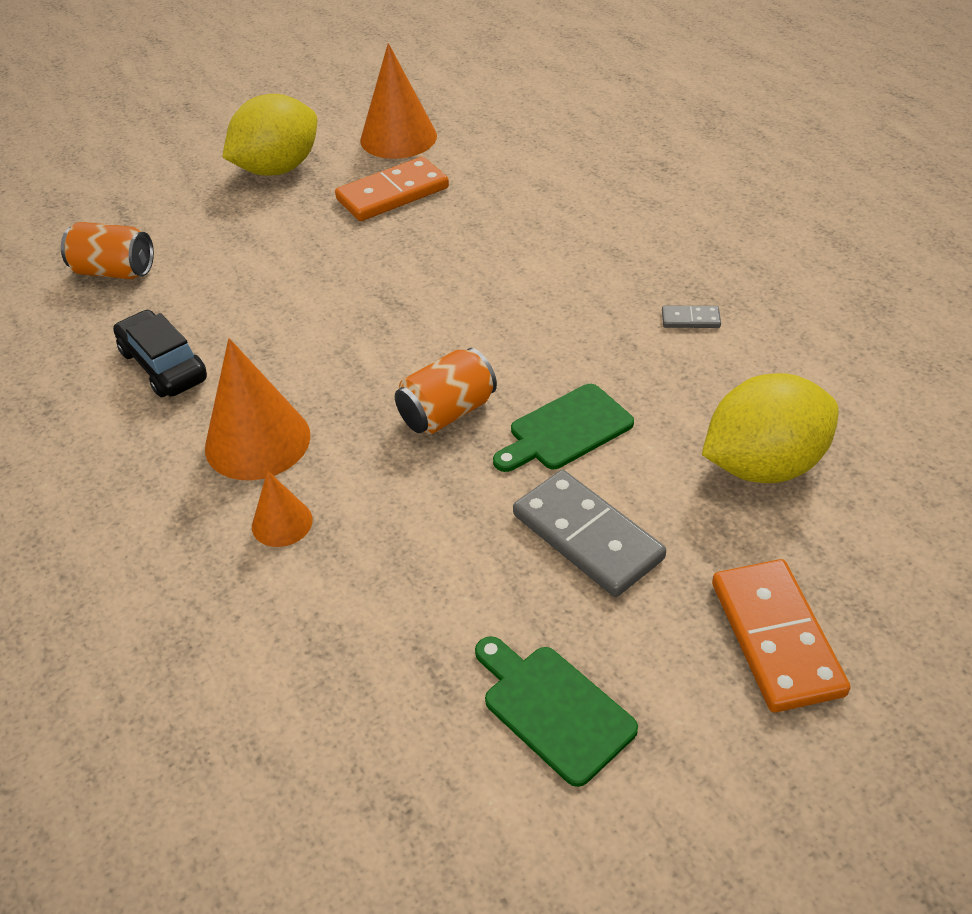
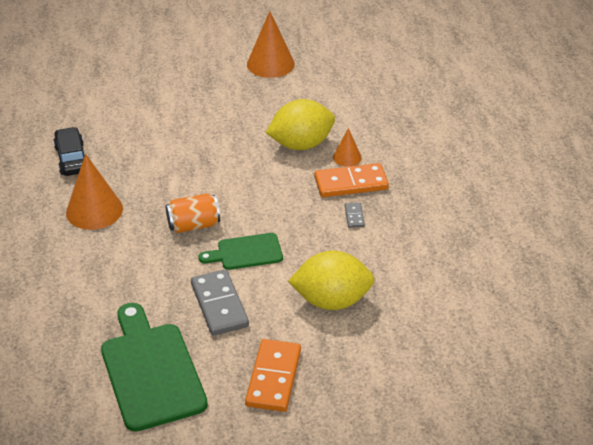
camera: 20 degrees right, 5 degrees down
orange can [61,222,154,279] -> none
yellow lemon [222,94,317,176] -> yellow lemon moved to [266,99,335,150]
orange cone [252,471,313,547] -> orange cone moved to [333,128,362,167]
orange domino [335,157,449,221] -> orange domino moved to [314,163,389,197]
green cutting board [475,636,638,787] -> green cutting board [101,303,208,432], size x1.77
grey domino [662,306,721,328] -> grey domino turned 60 degrees clockwise [345,203,365,228]

